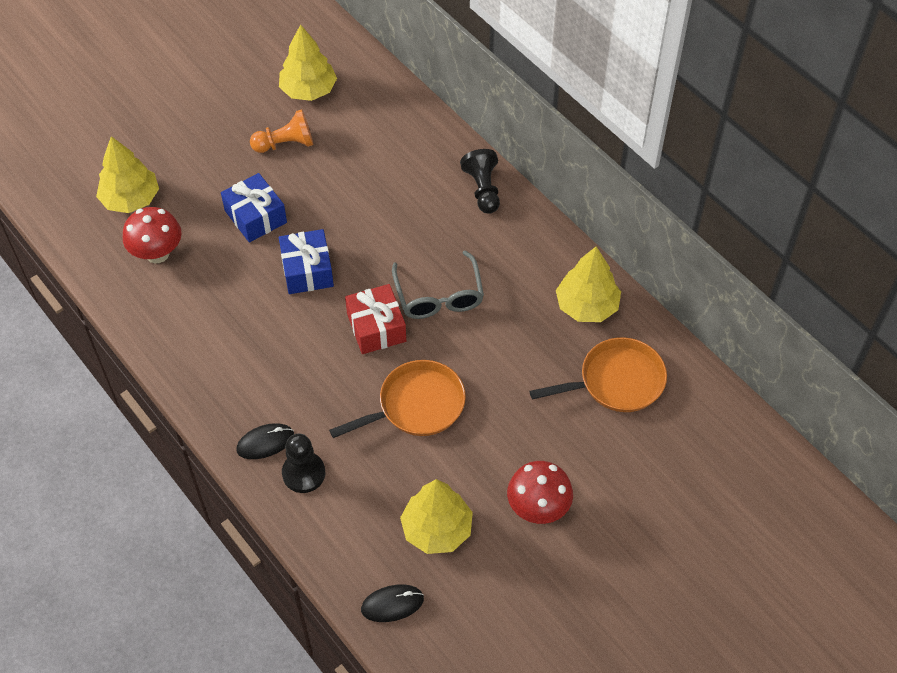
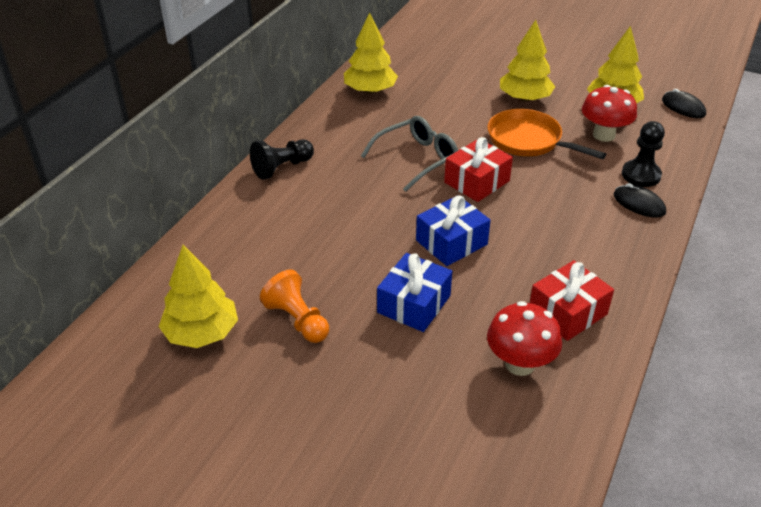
camera: 115 degrees left, 15 degrees down
yellow tree [96,136,159,213] -> yellow tree moved to [500,20,555,102]
red mushroom [507,461,573,524] -> red mushroom moved to [582,85,637,142]
orange pan [530,337,667,412] -> none
none -> red gift [530,260,614,341]

